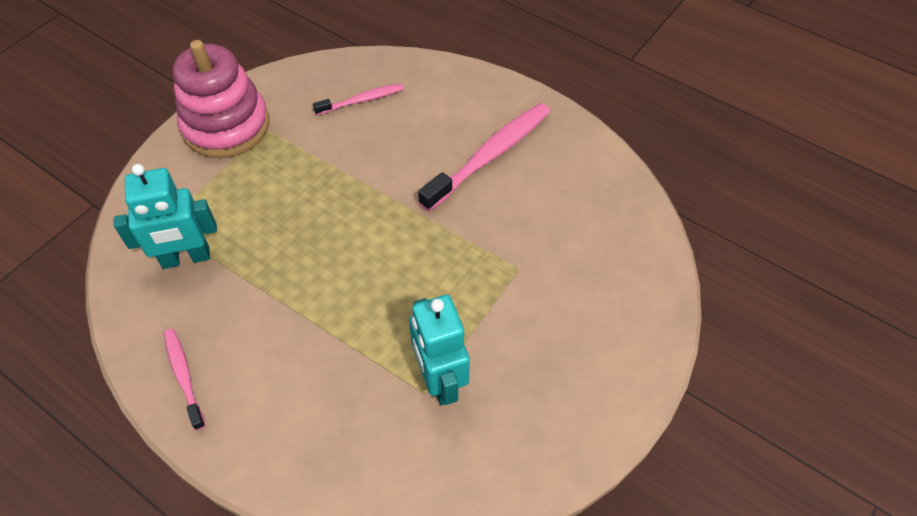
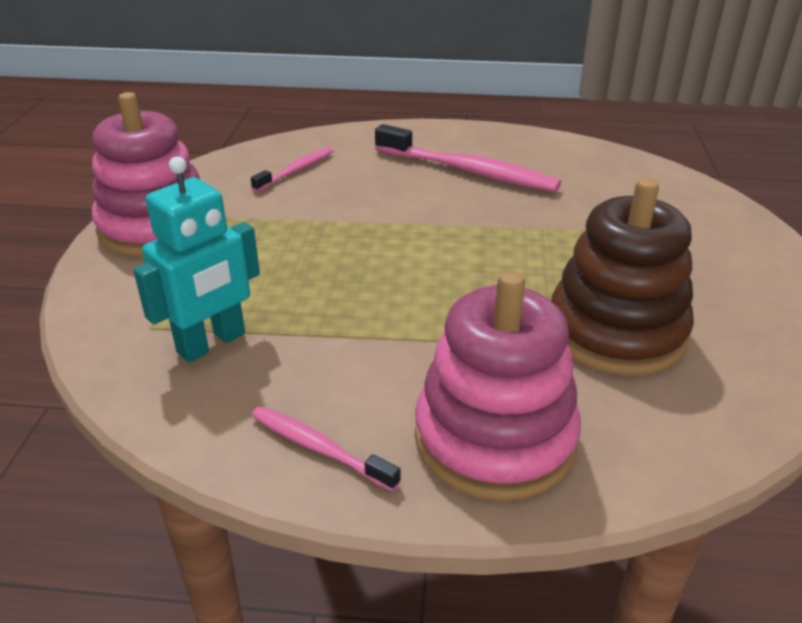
camera: 30 degrees left, 20 degrees down
turquoise robot [409,295,470,405] -> brown stacking toy [551,178,694,376]
pink toothbrush [418,103,550,212] -> pink toothbrush turned 105 degrees clockwise [375,124,561,192]
none -> pink stacking toy [415,271,581,501]

